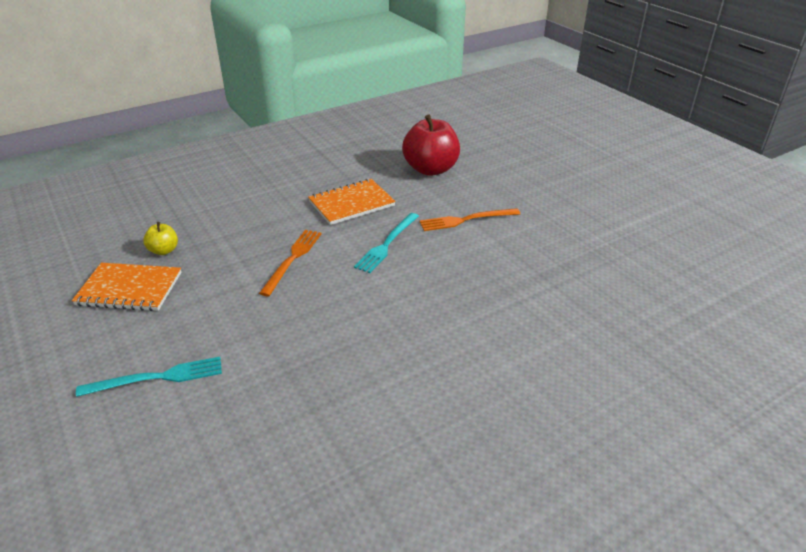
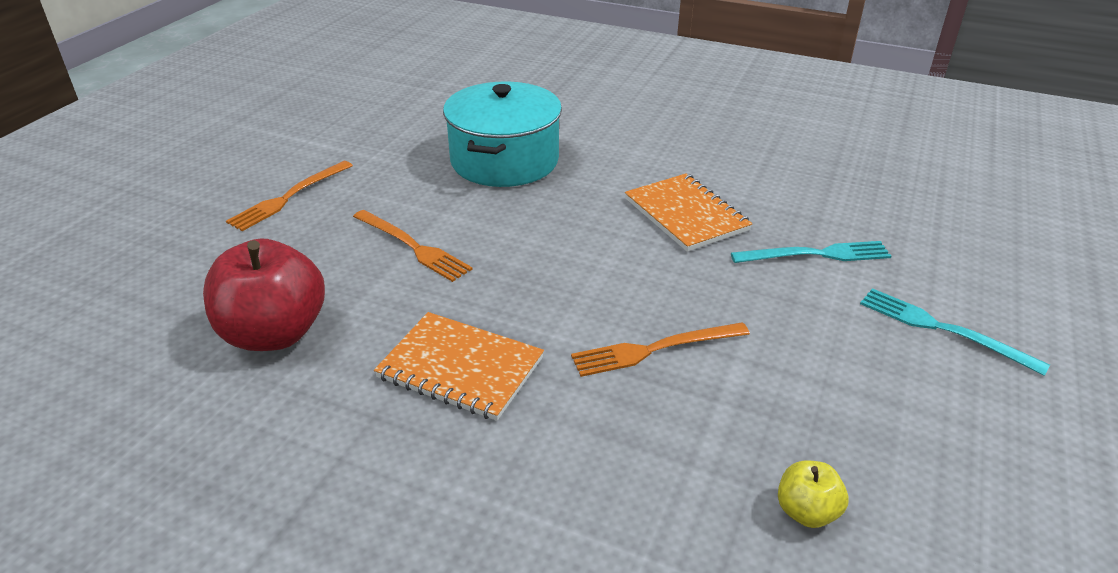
camera: 125 degrees left, 0 degrees up
orange notebook [72,263,181,311] -> orange notebook moved to [625,173,752,252]
turquoise fork [354,213,419,273] -> turquoise fork moved to [731,241,892,263]
none -> orange fork [226,161,353,231]
none -> turquoise pot [443,81,562,187]

